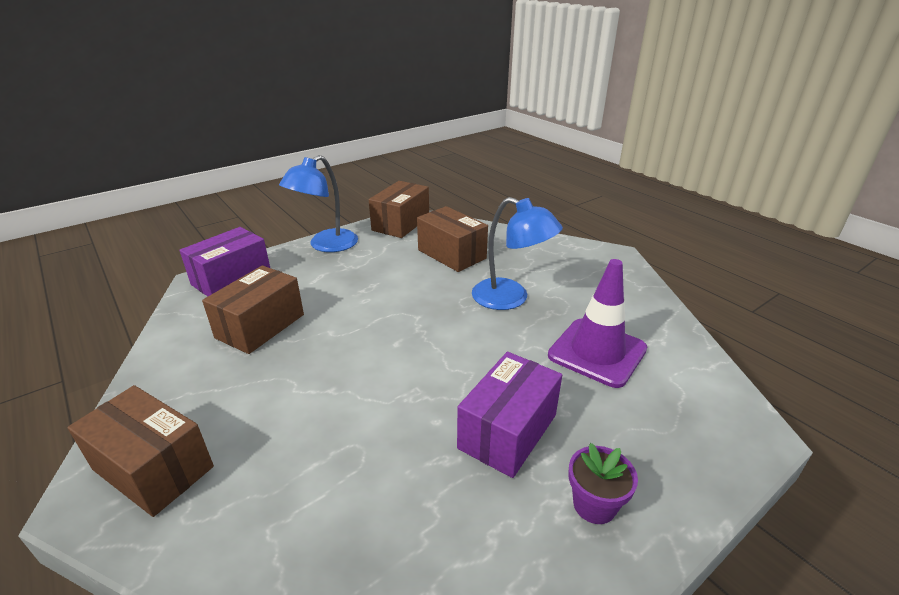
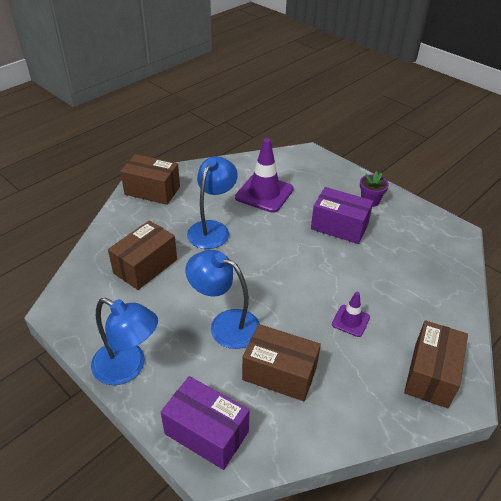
camera: 100 degrees left, 10 degrees up
brown box [369,181,429,238] -> brown box moved to [120,154,180,205]
none -> blue lamp [186,250,260,349]
none -> purple traffic cone [332,292,370,337]

